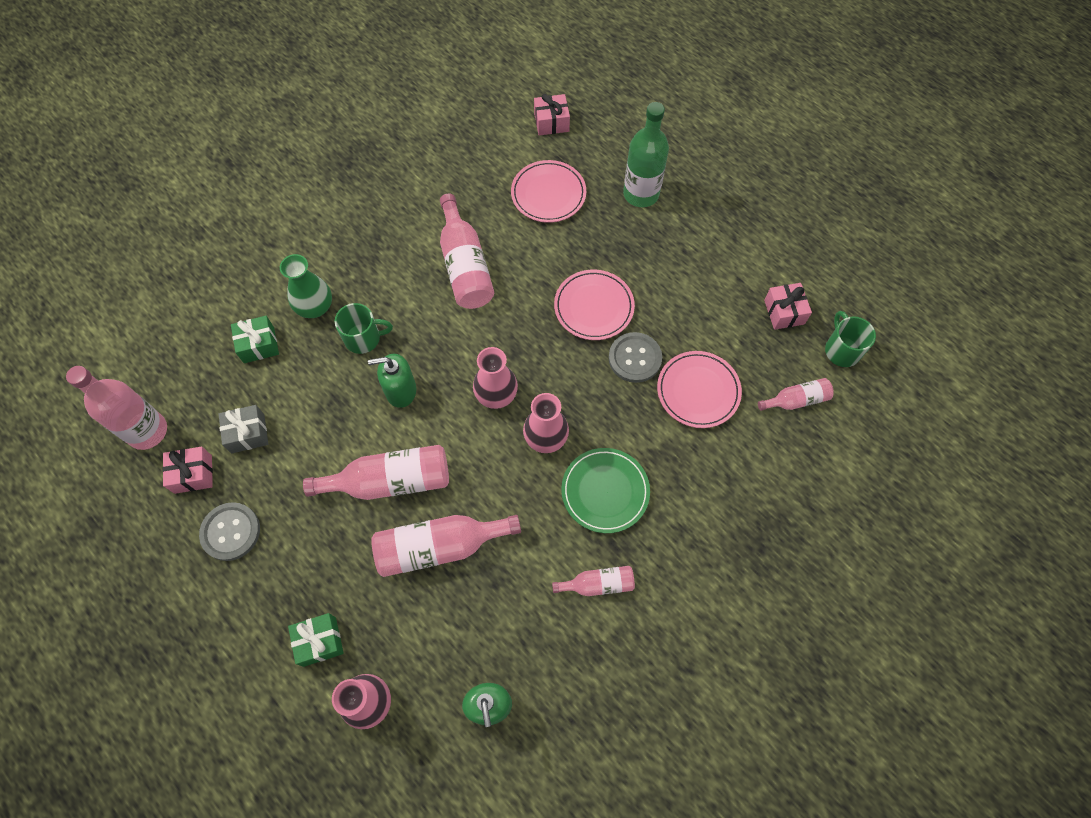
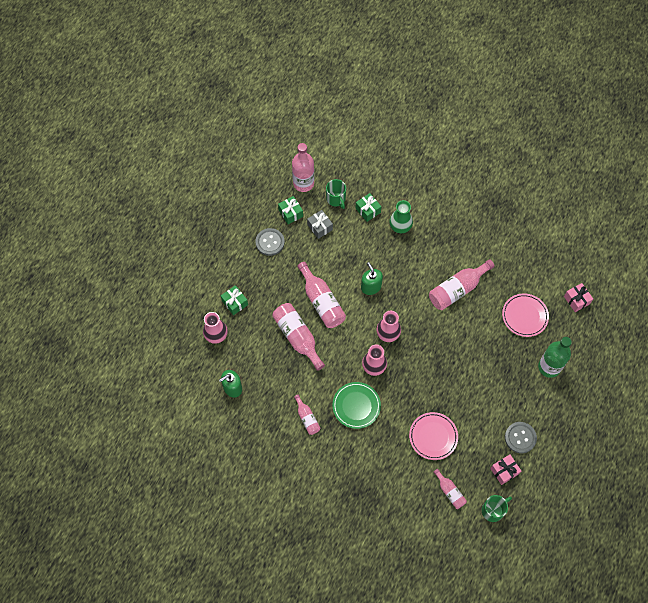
camera: 70 degrees right, 0 degrees up
pink gift [162,447,213,494] -> green gift [278,196,303,224]
green mug [335,303,393,354] -> green mug moved to [326,179,346,209]
pink plate [554,270,635,340] -> none
grey button [609,332,662,383] -> grey button moved to [505,422,537,453]

